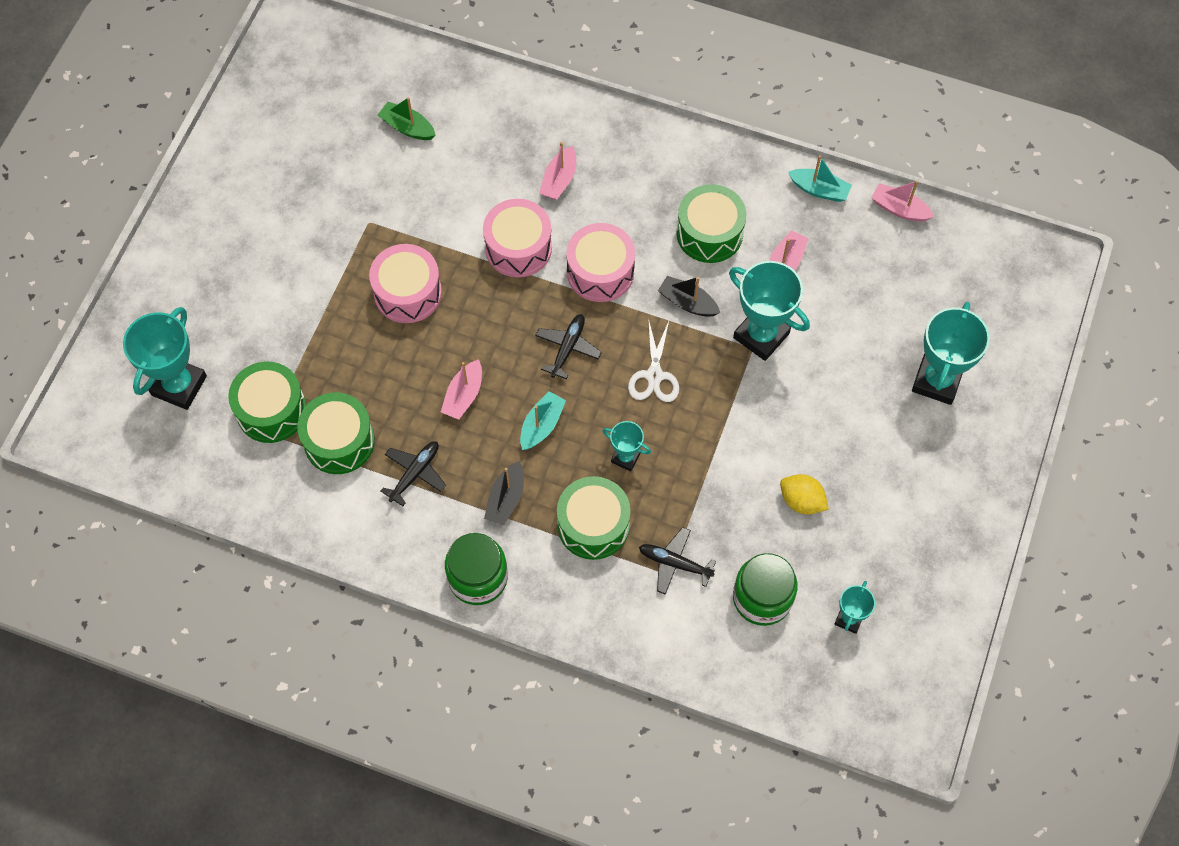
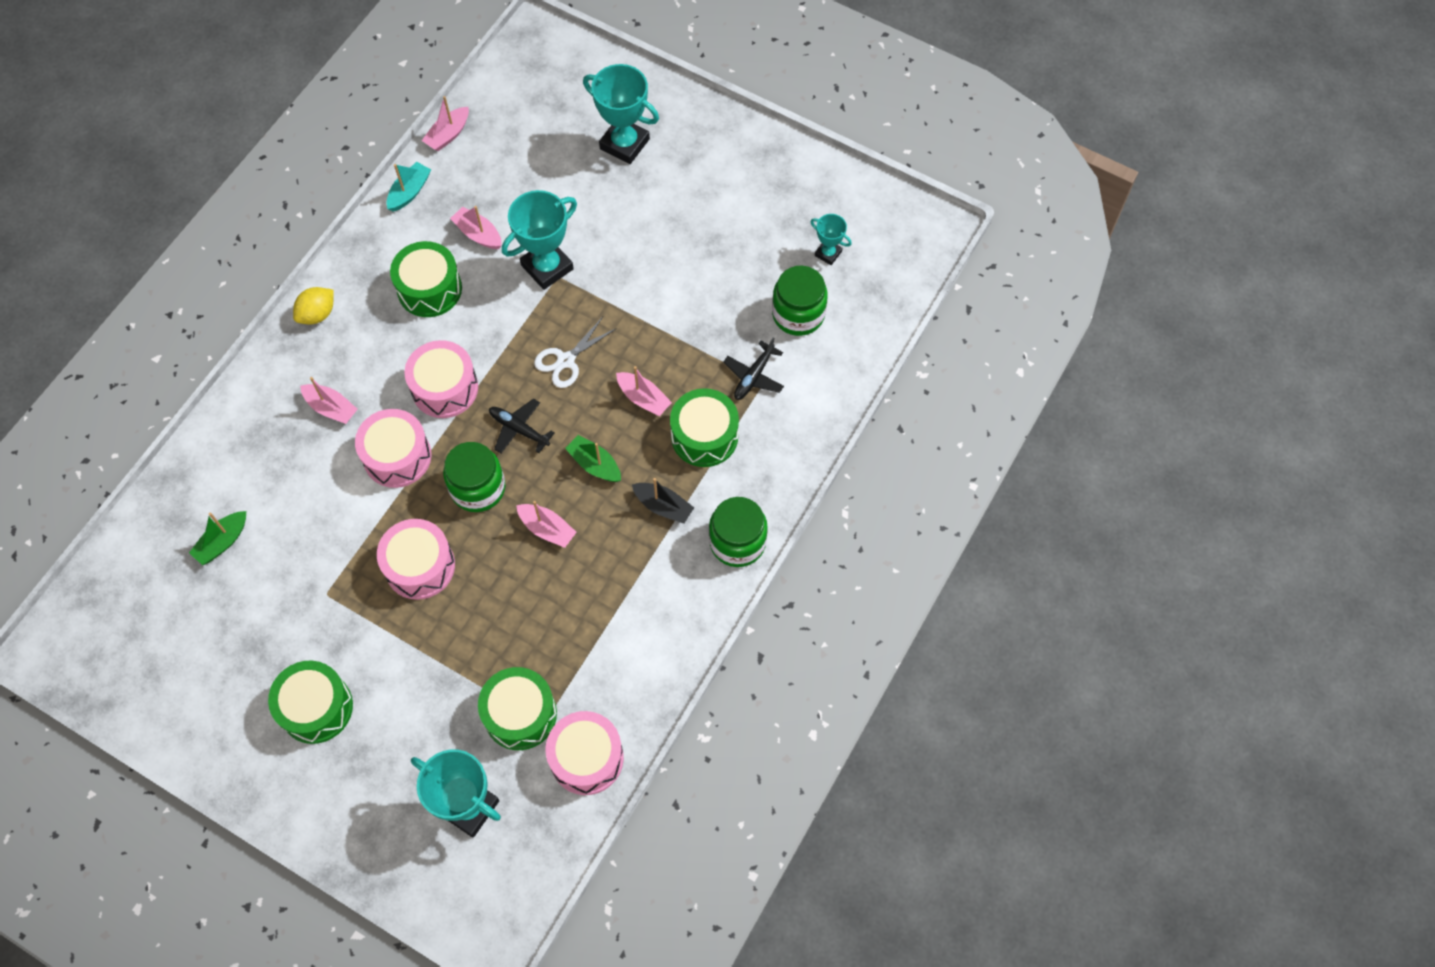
camera: 80 degrees left, 0 degrees up
green drum [297,392,375,474] -> green drum moved to [268,661,353,744]
black plane [381,441,446,506] -> none
turquoise boat [520,391,566,450] -> green boat [565,435,621,482]
turquoise trophy [602,421,651,471] -> pink boat [616,366,672,416]
white scissors [628,318,679,402] -> white scissors turned 120 degrees clockwise [534,317,617,388]
black boat [658,276,720,317] -> none
yellow lemon [780,474,829,515] -> yellow lemon moved to [293,287,334,325]
none -> green jar [443,442,506,512]
none -> pink drum [546,711,624,795]

